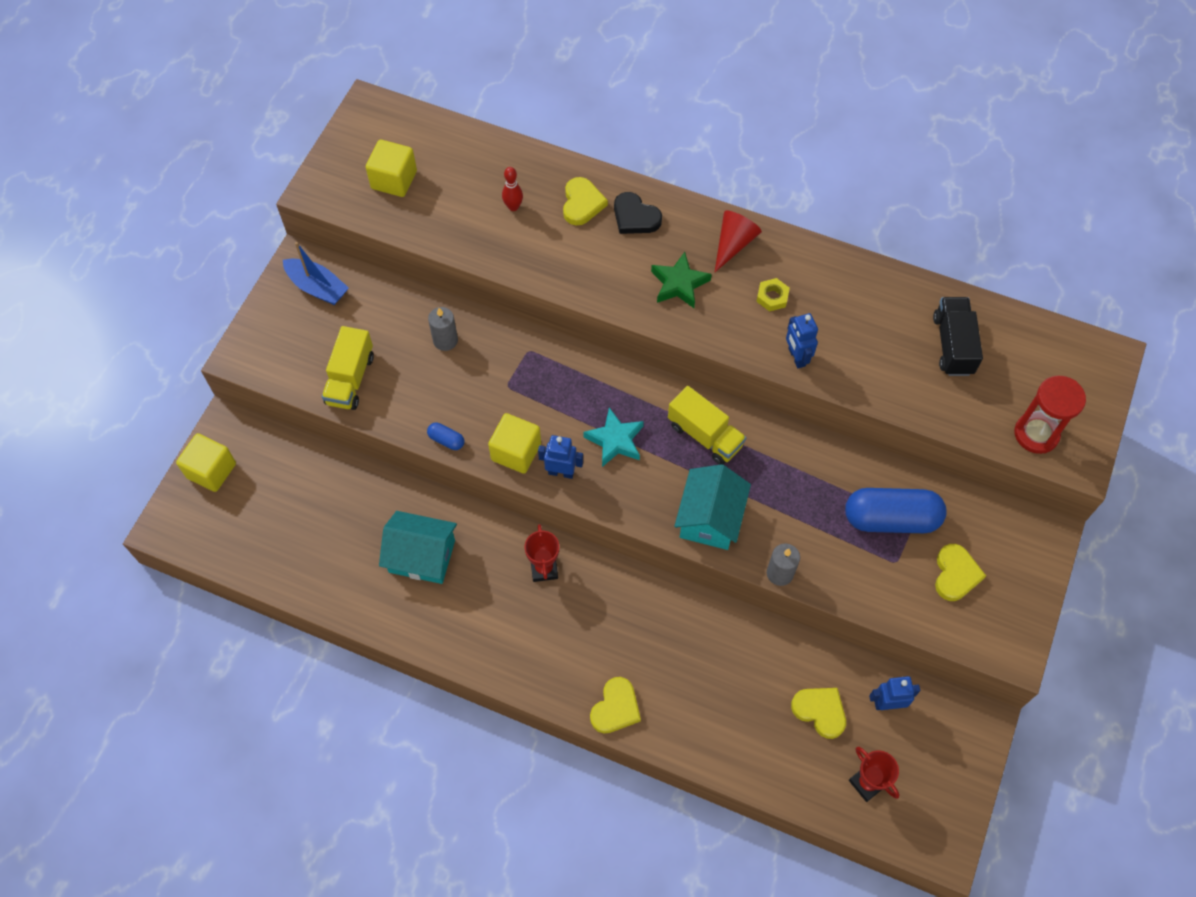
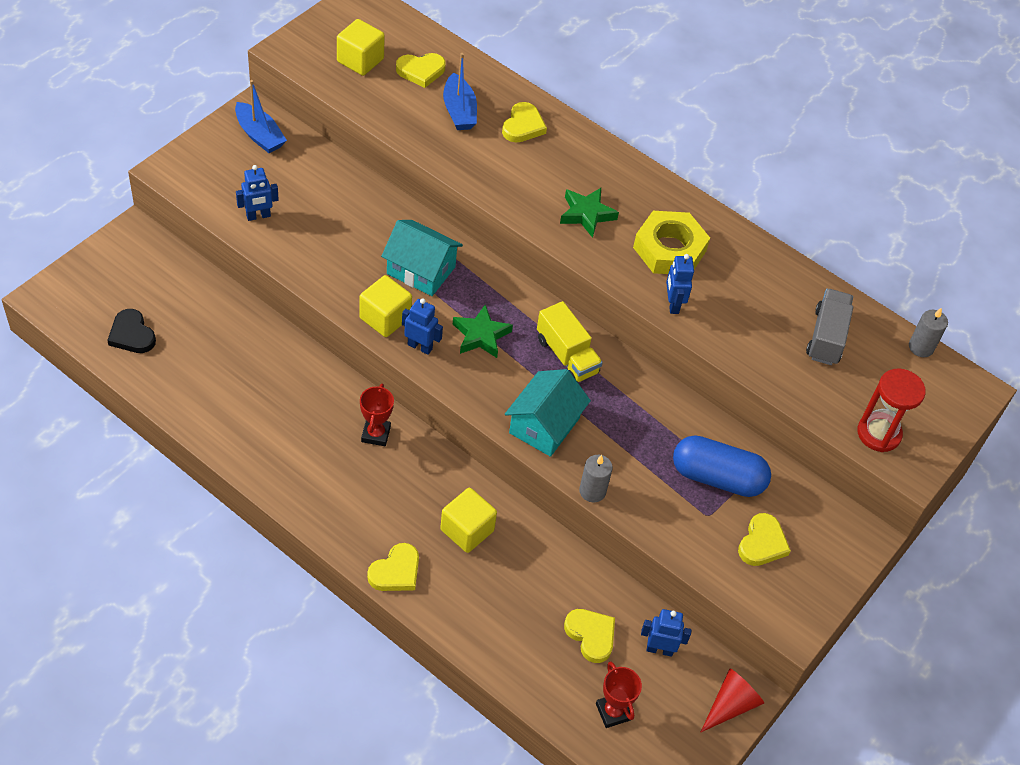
camera: 10 degrees right, 10 degrees down
yellow cube [176,433,236,492] -> yellow cube moved to [440,488,497,553]
yellow truck [322,326,374,410] -> blue robot [236,165,279,221]
turquoise house [379,511,457,584] -> turquoise house moved to [381,220,463,296]
blue capsule [427,423,464,450] -> none
grey candle [428,307,458,351] -> grey candle moved to [909,307,948,357]
red bowling pin [502,167,523,211] -> blue boat [443,53,477,130]
turquoise star [583,408,644,467] -> green star [453,305,513,358]
black heart [614,192,662,234] -> black heart moved to [107,309,156,353]
red cone [714,211,762,273] -> red cone moved to [701,669,764,732]
yellow nut [756,278,790,312] -> yellow nut [633,211,710,274], size x2.22
black truck [933,297,983,376] -> grey truck [806,289,853,365]
none -> yellow heart [396,53,446,88]

